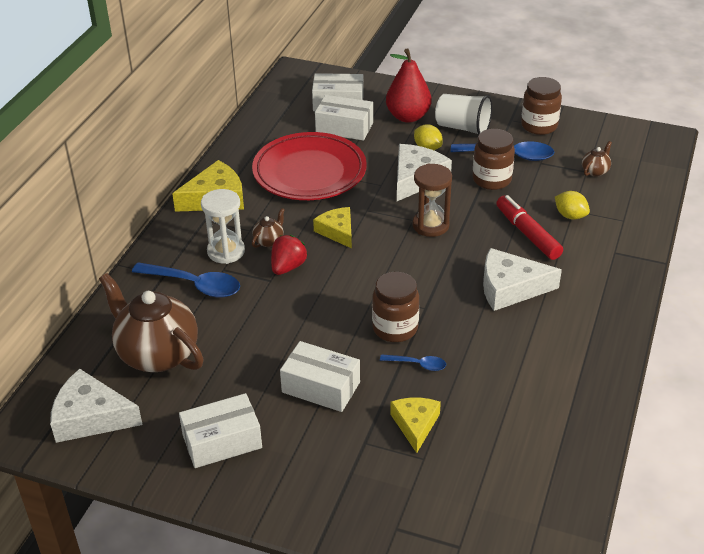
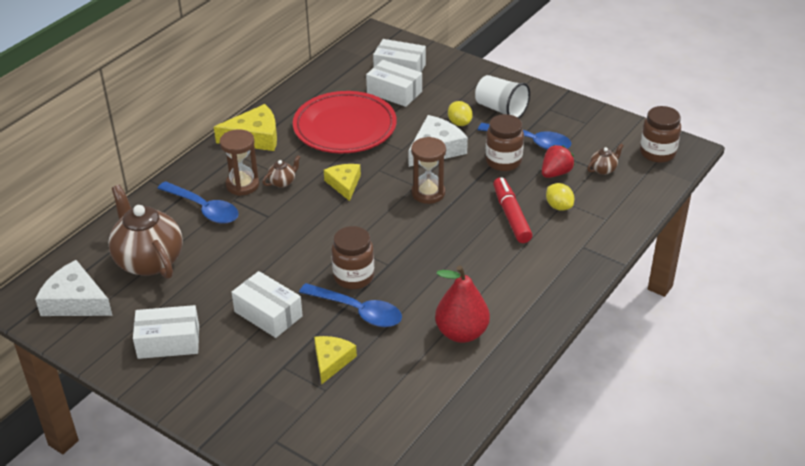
camera: 15 degrees right, 0 degrees up
white hourglass [201,189,245,264] -> brown hourglass [220,129,259,196]
red strawberry [271,235,308,275] -> red strawberry moved to [542,145,575,178]
blue spoon [380,354,446,371] -> blue spoon [299,283,402,327], size x1.91
red pear [386,48,431,123] -> red pear moved to [435,265,490,343]
white cheese [483,248,562,311] -> none
brown jar [521,77,562,135] -> brown jar moved to [640,106,681,163]

